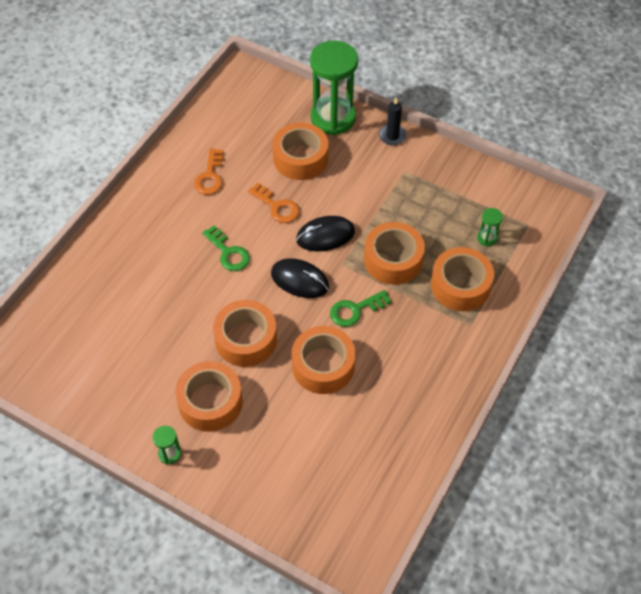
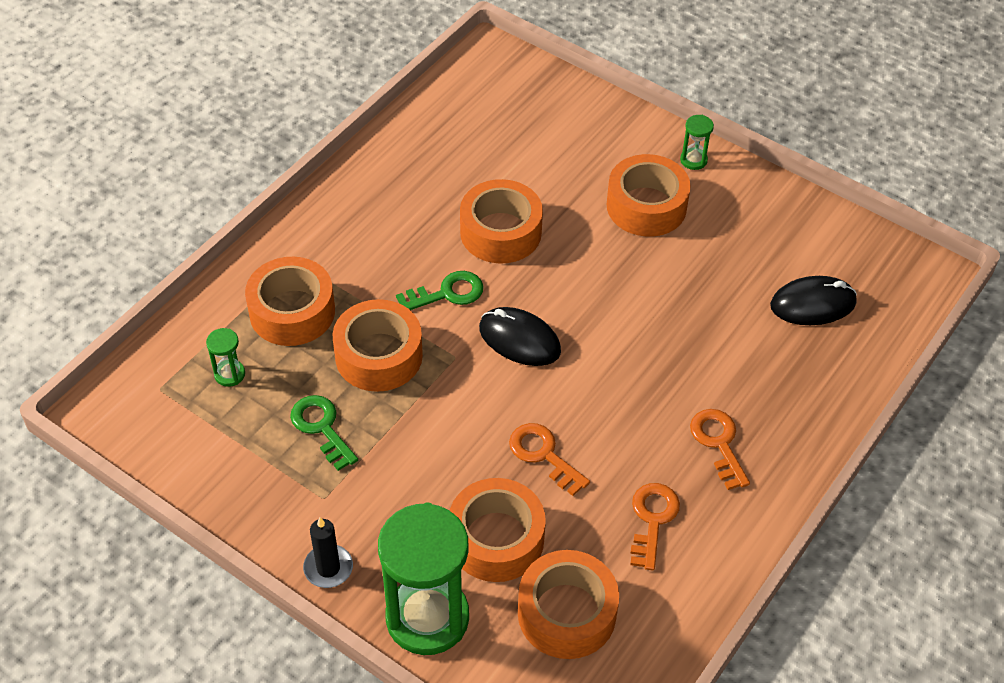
camera: 175 degrees left, 5 degrees down
green key [202,225,250,271] -> green key moved to [290,395,358,471]
orange tape [213,300,277,367] -> orange tape moved to [518,550,619,659]
black mouse [296,216,355,252] -> black mouse moved to [770,276,857,325]
none -> orange key [690,409,750,490]

